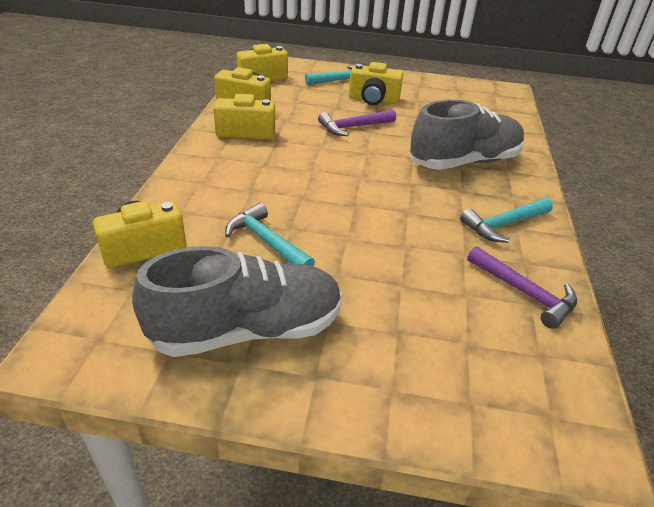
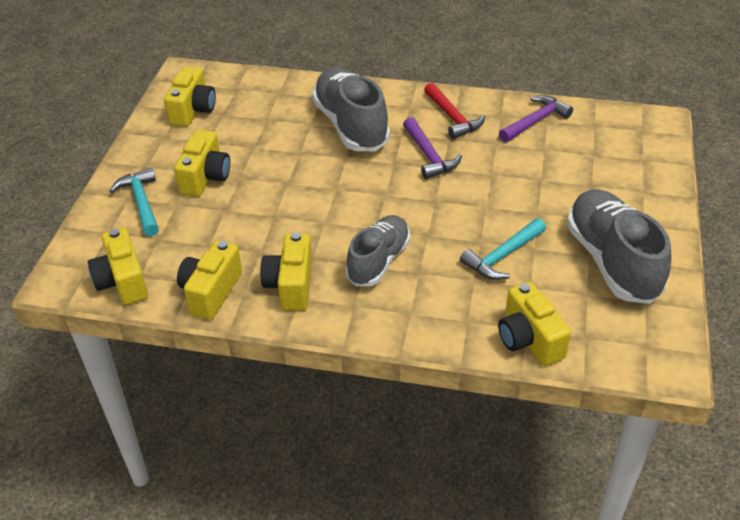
camera: 85 degrees left, 5 degrees up
purple hammer [318,110,396,136] -> purple hammer moved to [403,117,462,179]
turquoise hammer [460,198,553,243] -> red hammer [424,83,485,139]
none -> yellow camera [164,66,216,127]
none -> grey shoe [346,215,410,286]

